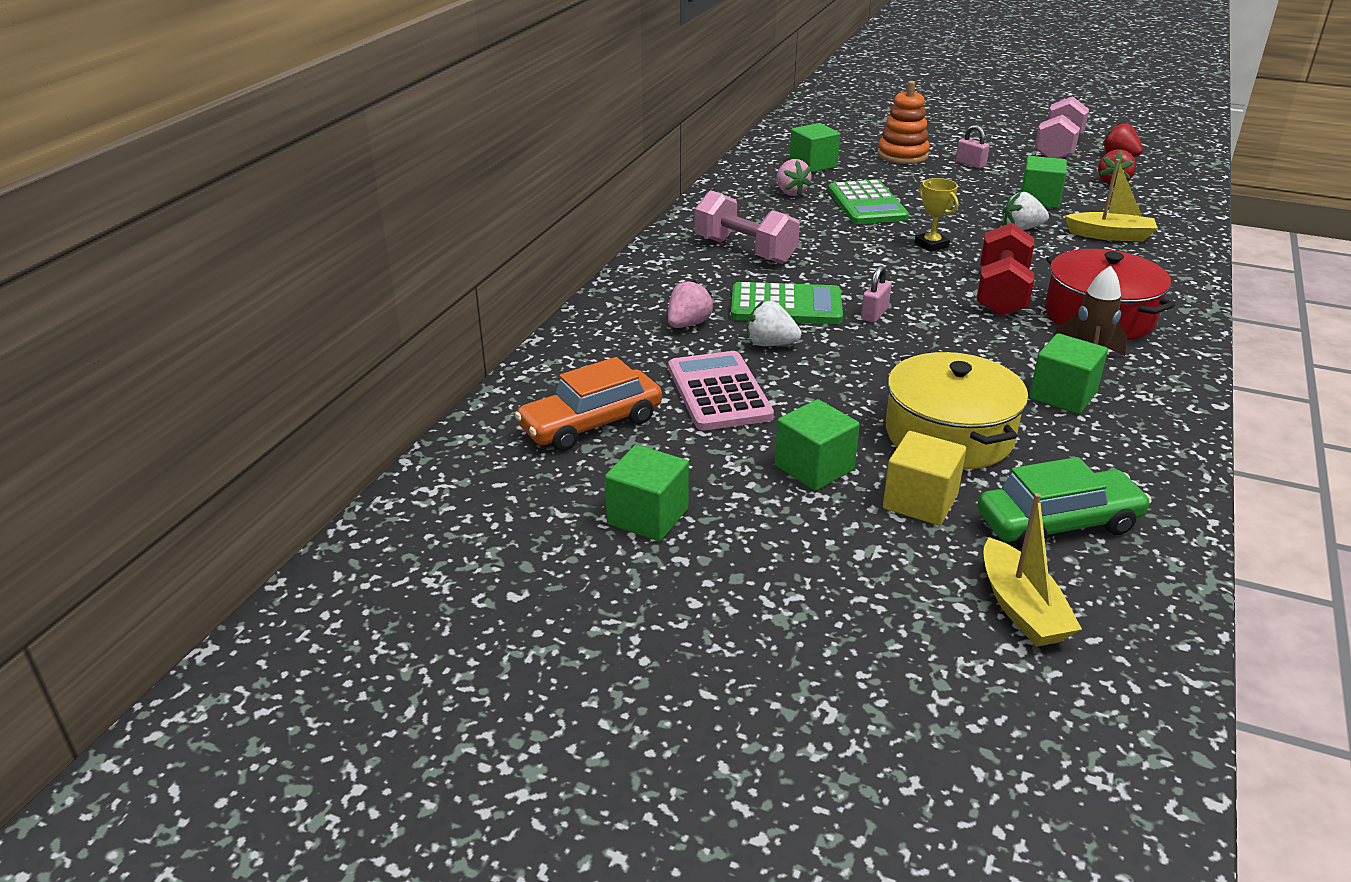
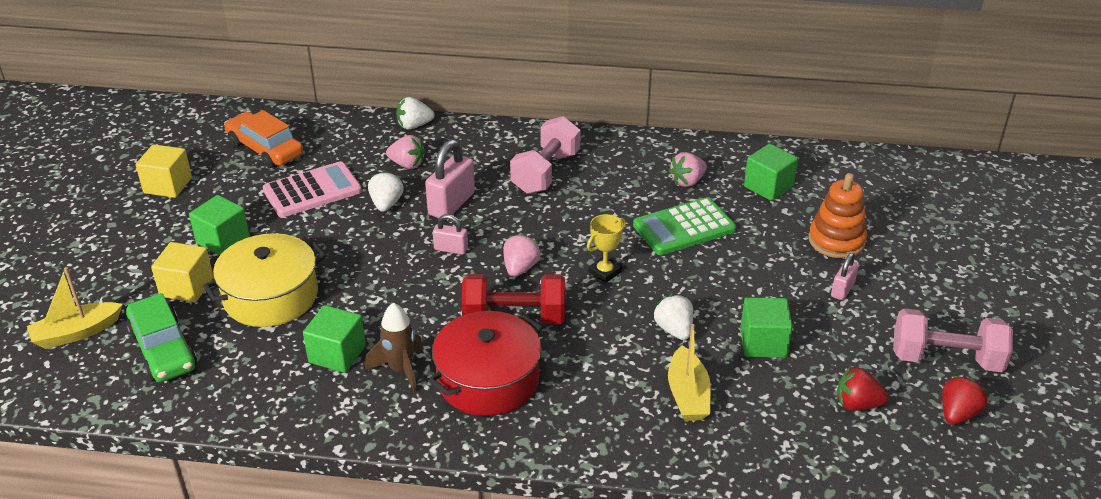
camera: 75 degrees right, 5 degrees up
green cube [605,445,689,541] -> yellow cube [136,144,192,198]
green calculator [731,282,843,324] -> pink padlock [425,139,475,220]
none -> white strawberry [396,97,435,129]
none -> pink strawberry [503,234,541,277]

